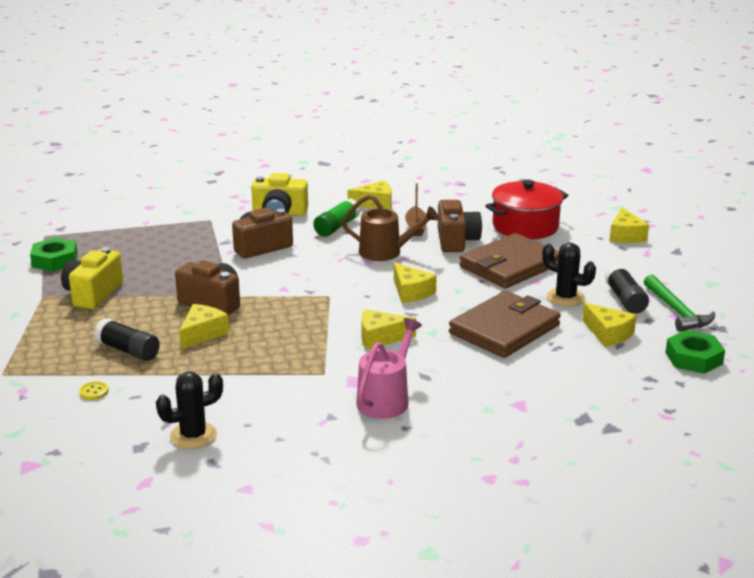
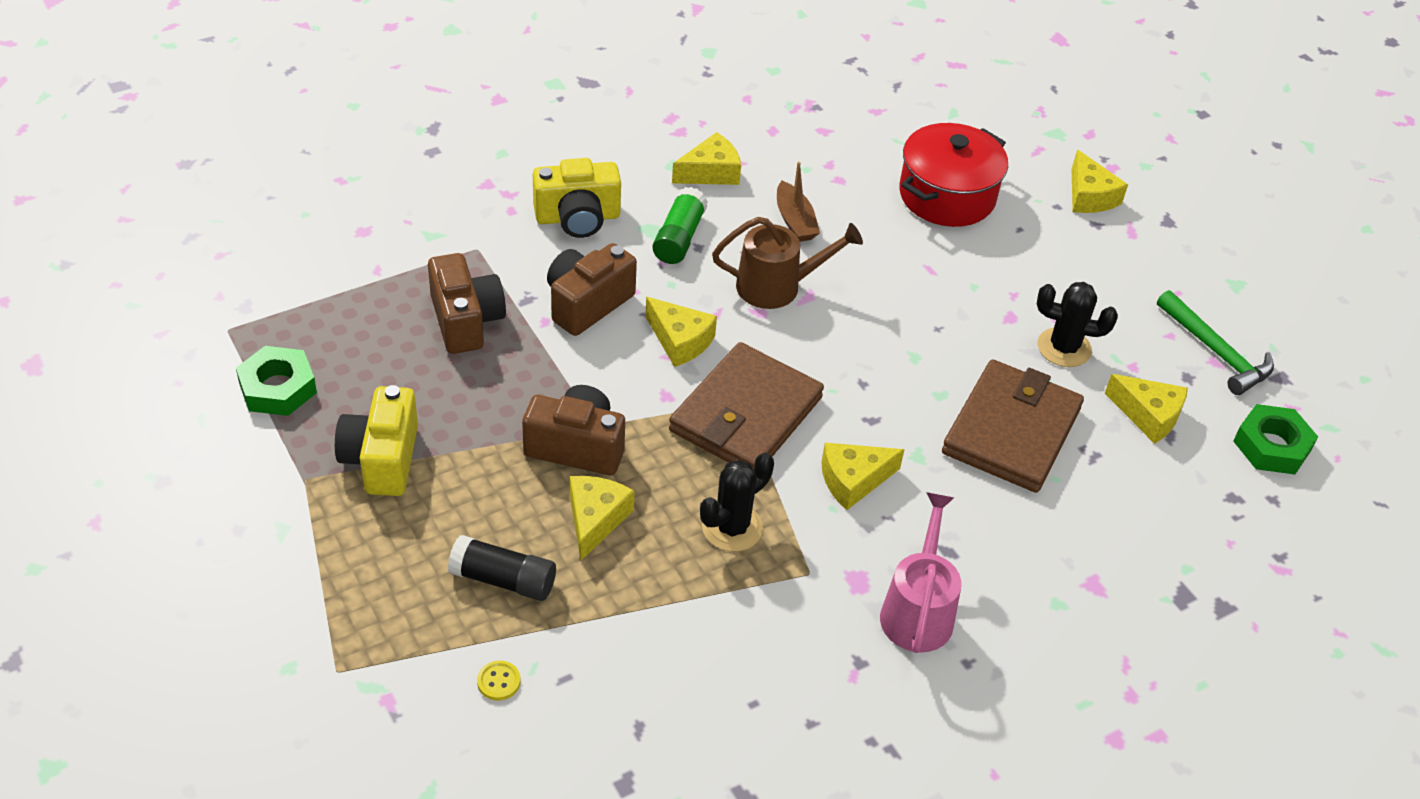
camera: 20 degrees left, 20 degrees up
black cactus [156,372,223,449] -> black cactus moved to [700,452,774,552]
yellow cheese [394,262,437,303] -> yellow cheese moved to [645,297,717,367]
brown camera [438,200,482,252] -> brown camera moved to [428,253,506,354]
brown wallet [459,233,559,288] -> brown wallet moved to [669,342,824,470]
black glue stick [605,265,649,314] -> none

